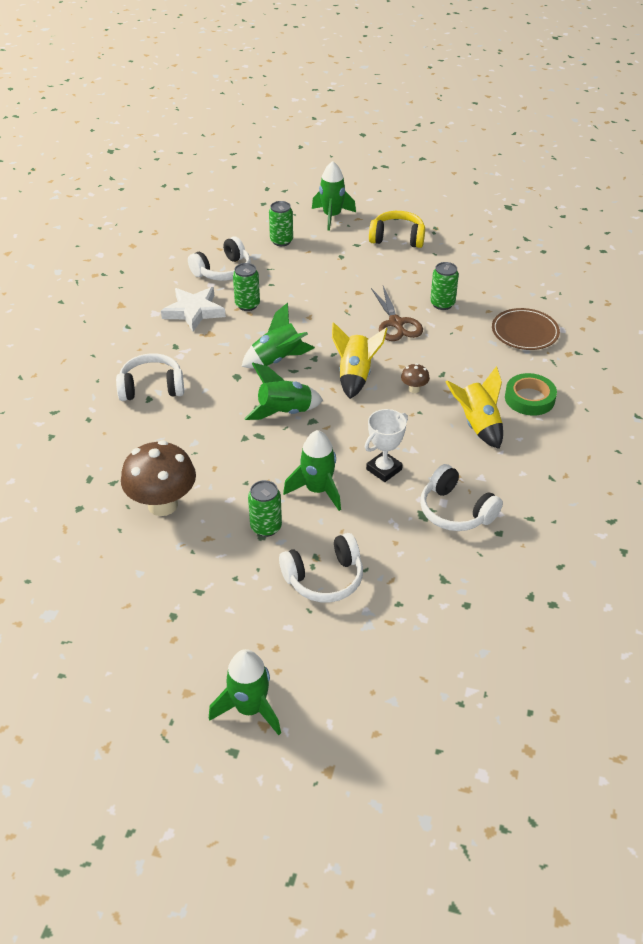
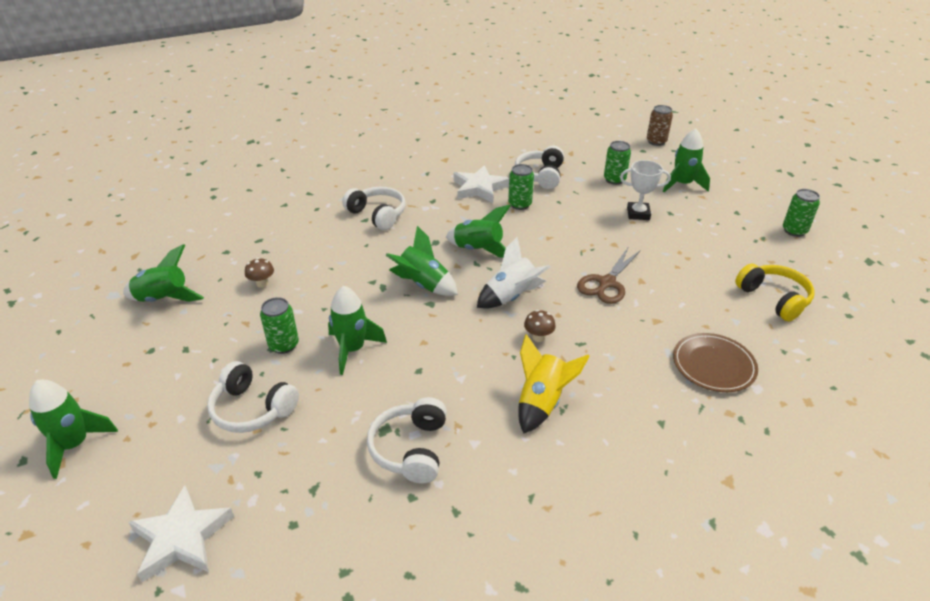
camera: 50 degrees right, 5 degrees down
brown mushroom [121,440,196,516] -> brown mushroom [245,258,274,288], size x0.44
white headphones [188,236,251,281] -> white headphones turned 90 degrees clockwise [515,146,564,189]
yellow rocket [332,322,387,399] -> white rocket [477,237,551,309]
white trophy [365,409,408,482] -> white trophy moved to [620,160,671,220]
yellow headphones [369,211,425,248] -> yellow headphones moved to [735,264,815,322]
green can [430,262,459,310] -> green can moved to [783,189,820,237]
green tape [505,373,557,416] -> none
none -> green rocket [123,244,204,302]
none -> white star [129,485,234,582]
none -> brown can [647,105,673,146]

